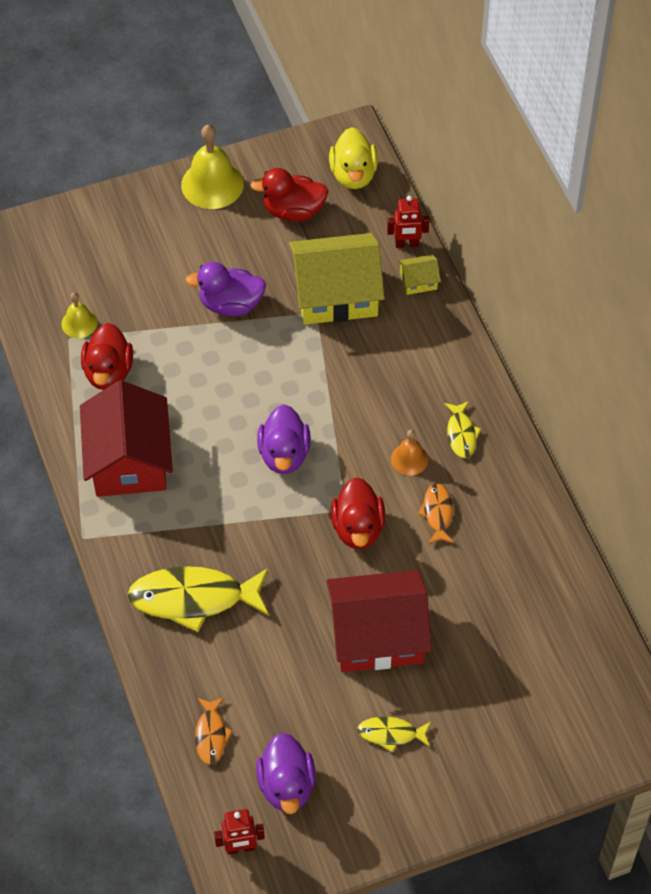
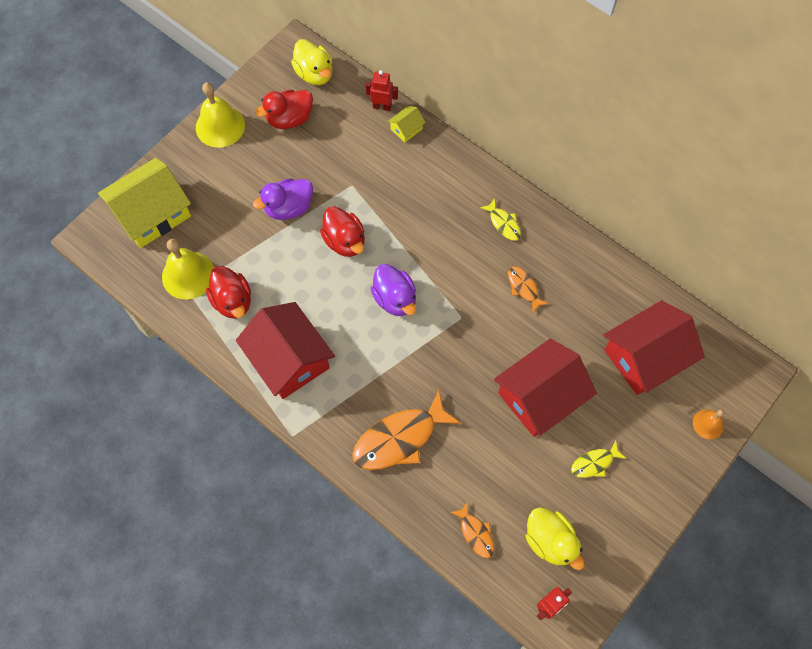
camera: 30 degrees left, 10 degrees up
yellow bell [61,292,98,338] -> yellow bell [162,239,214,300], size x1.81
yellow fish [127,566,269,632] -> orange fish [352,390,461,470]
purple duck [256,733,315,814] -> yellow duck [526,507,585,570]
yellow house [289,233,385,325] -> yellow house moved to [98,158,191,248]
red duck [331,477,385,549] -> red duck moved to [320,206,365,257]
red robot [387,196,429,248] -> red robot turned 135 degrees counterclockwise [366,70,398,111]
orange bell [391,430,429,476] -> orange bell moved to [693,409,724,439]
none -> red house [604,300,705,395]

